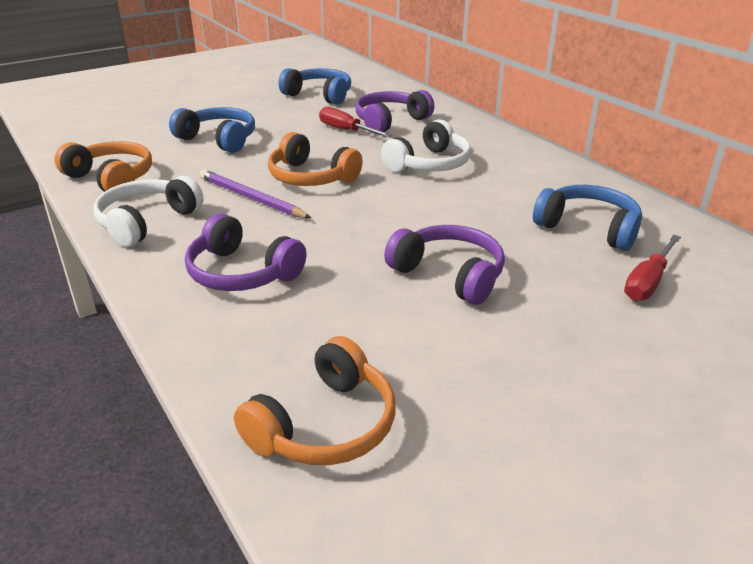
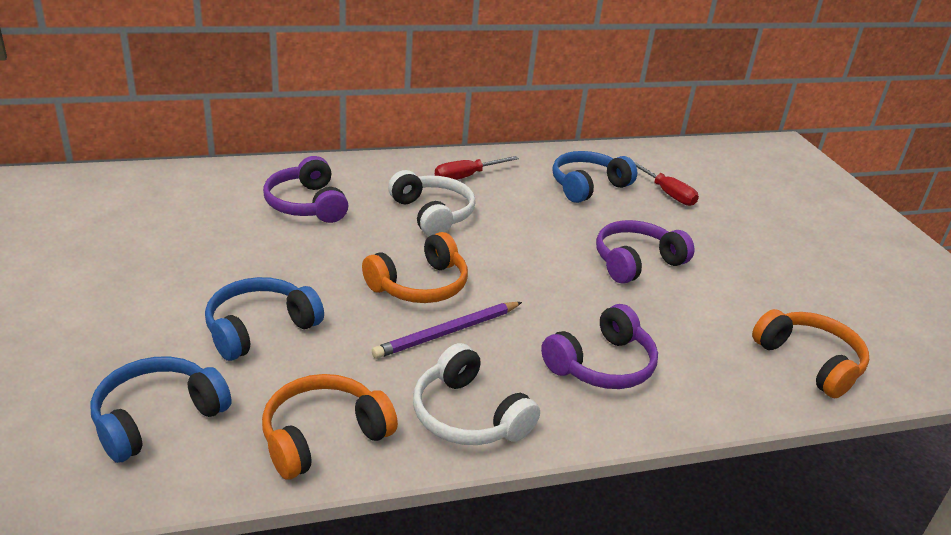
camera: 75 degrees left, 0 degrees up
blue headphones [279,68,351,105] -> blue headphones moved to [90,357,231,463]
red screwdriver [319,107,392,137] -> red screwdriver moved to [435,156,519,180]

